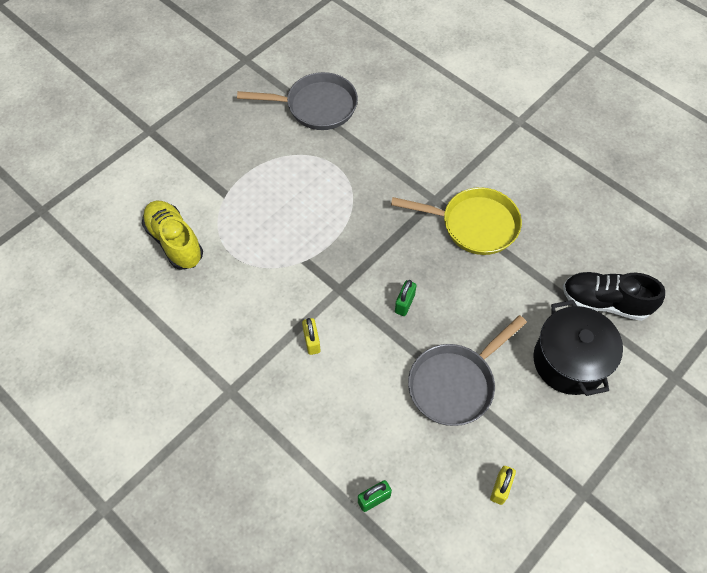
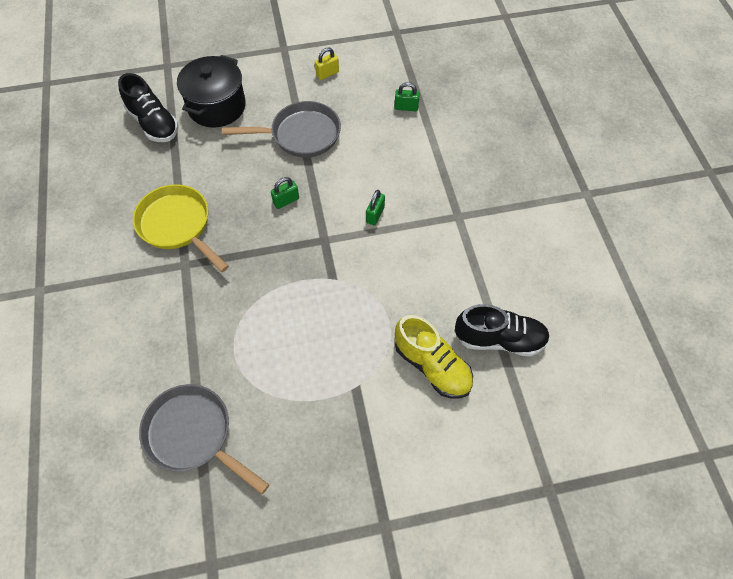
camera: 145 degrees left, 0 degrees up
yellow shoe [142,201,203,270] -> yellow shoe turned 45 degrees counterclockwise [395,315,473,398]
yellow padlock [302,318,320,355] -> green padlock [366,190,385,226]
none -> black shoe [455,304,550,357]

